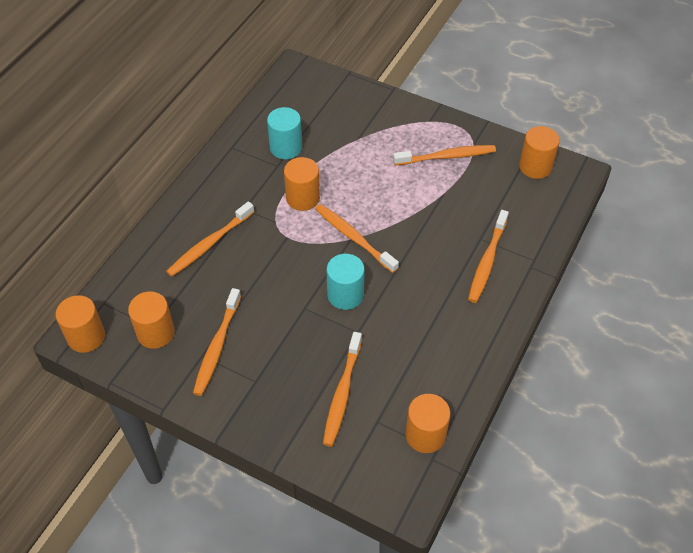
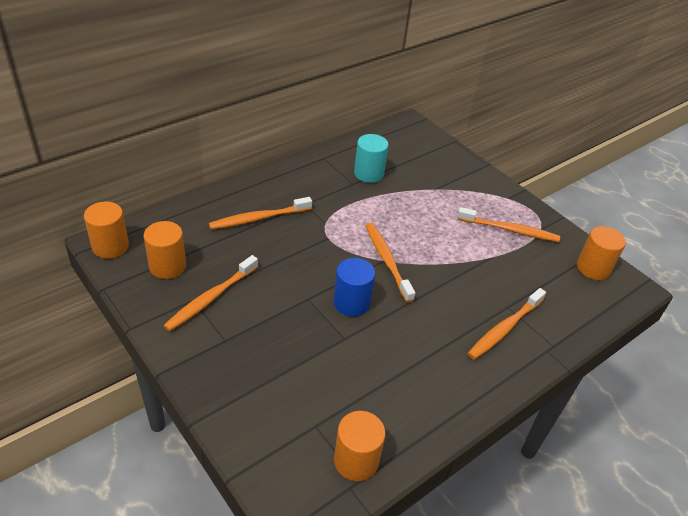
camera: 20 degrees right, 10 degrees down
orange cylinder [284,157,320,211] -> none
orange toothbrush [323,332,362,447] -> none
turquoise cylinder [327,254,365,310] -> blue cylinder [334,258,375,317]

